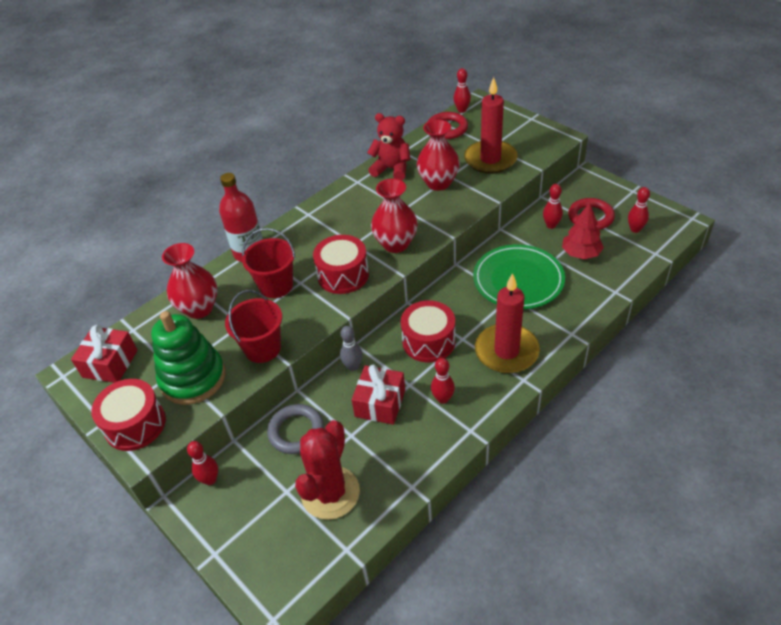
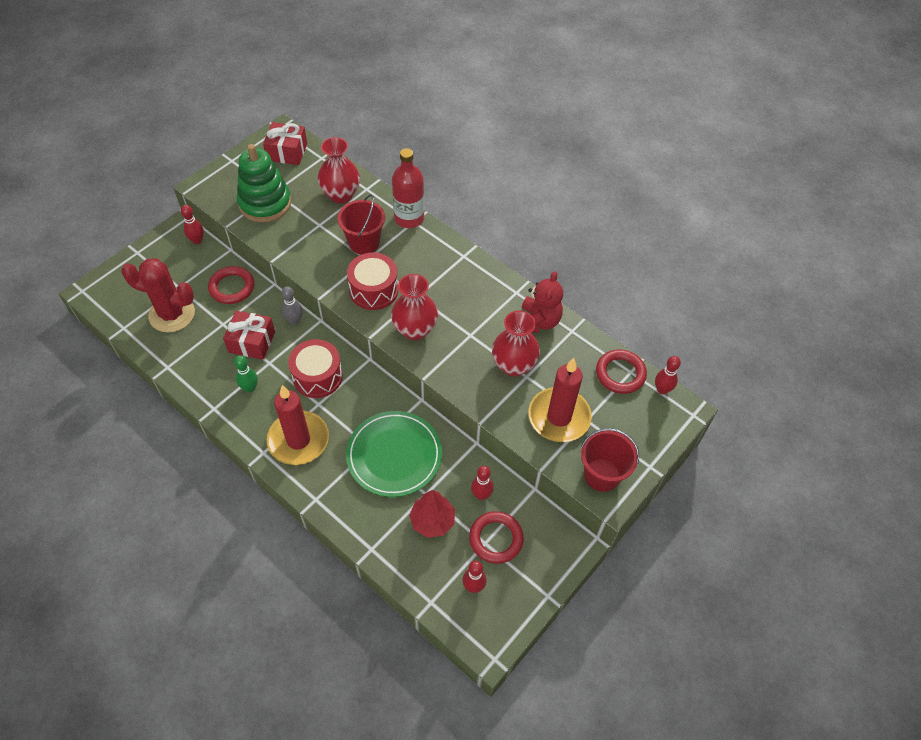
camera: 80 degrees right, 10 degrees up
red drum [91,379,166,451] -> none
red bucket [225,290,282,363] -> red bucket moved to [581,428,639,492]
grey ring [267,404,324,454] -> red ring [208,266,254,304]
red bowling pin [431,358,455,404] -> green bowling pin [234,355,258,392]

